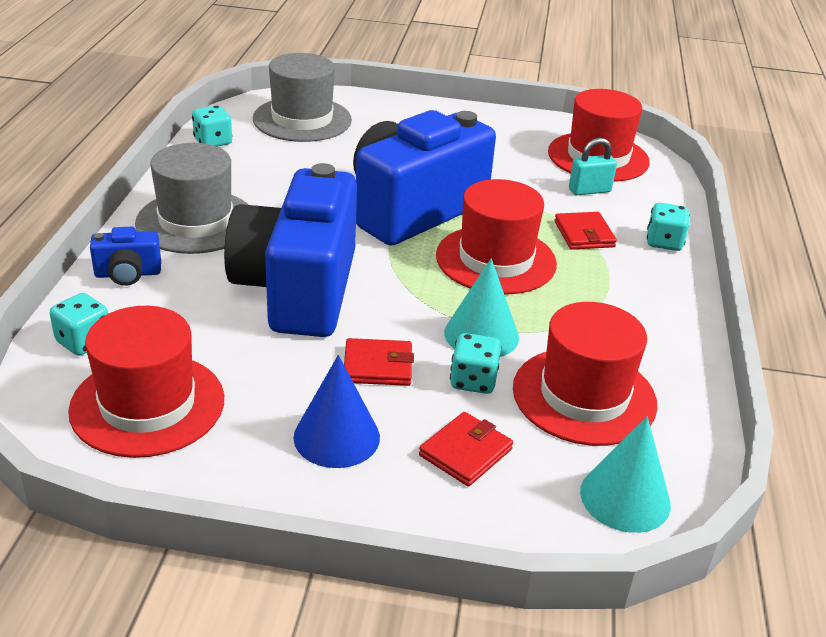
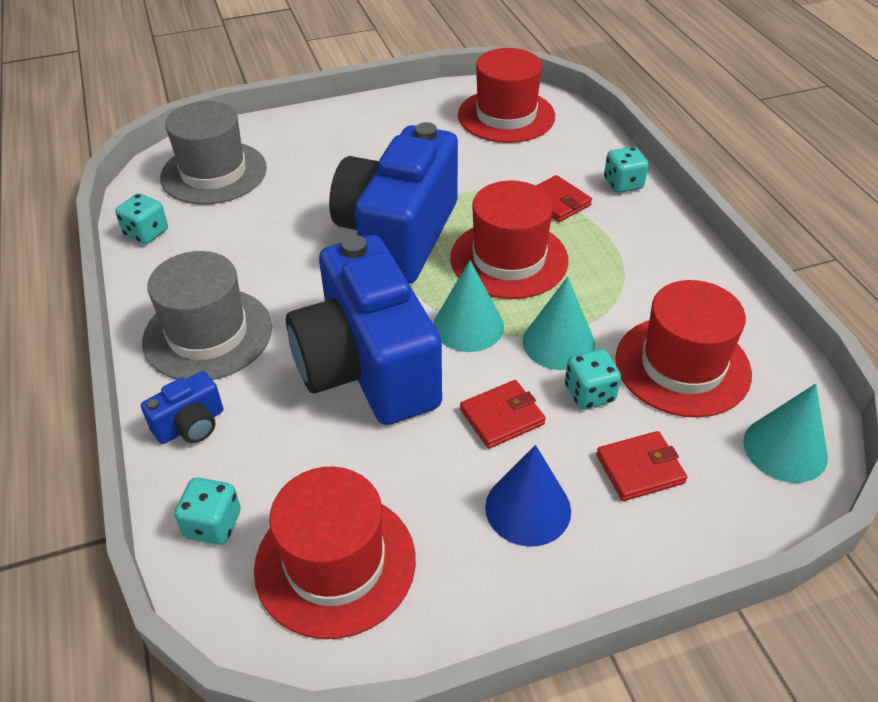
camera: 25 degrees left, 10 degrees up
red wallet [419,412,513,486] -> red wallet turned 60 degrees clockwise [596,431,687,501]
turquoise padlock [569,138,617,195] -> none
none -> turquoise cone [433,260,504,352]

